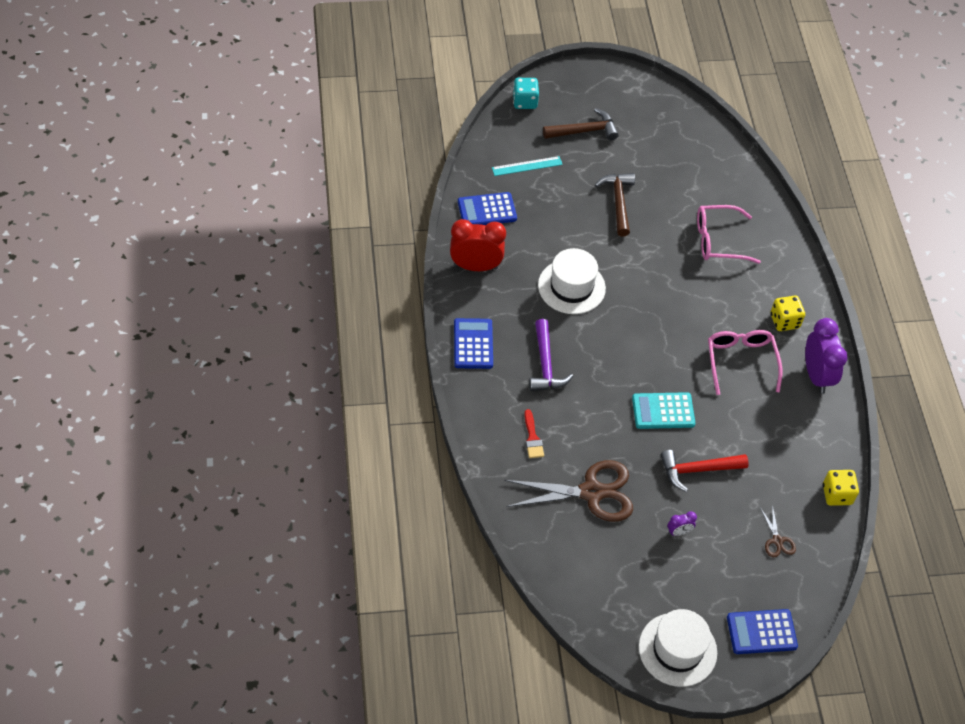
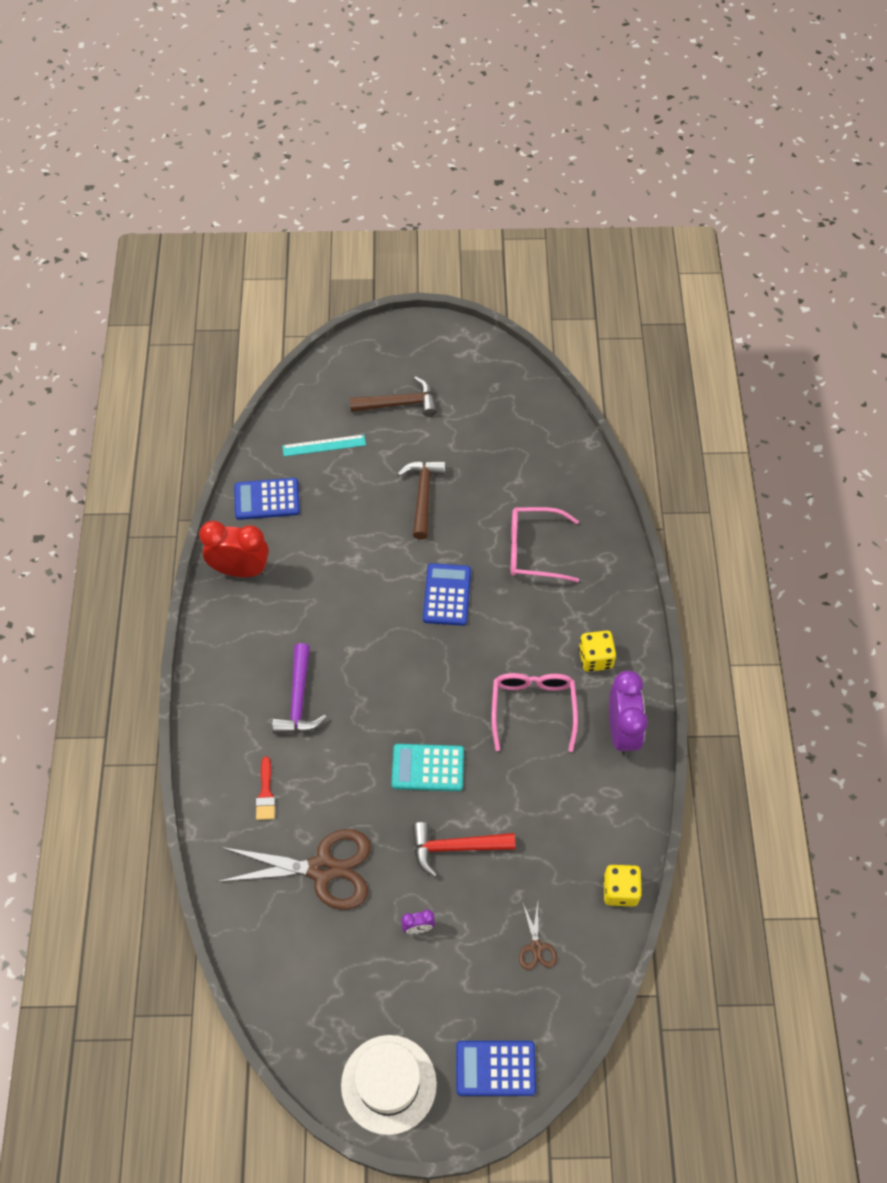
camera: 10 degrees right, 5 degrees up
blue calculator [454,318,493,369] -> blue calculator moved to [423,563,471,626]
turquoise dice [513,78,539,109] -> none
white hat [538,248,606,314] -> none

